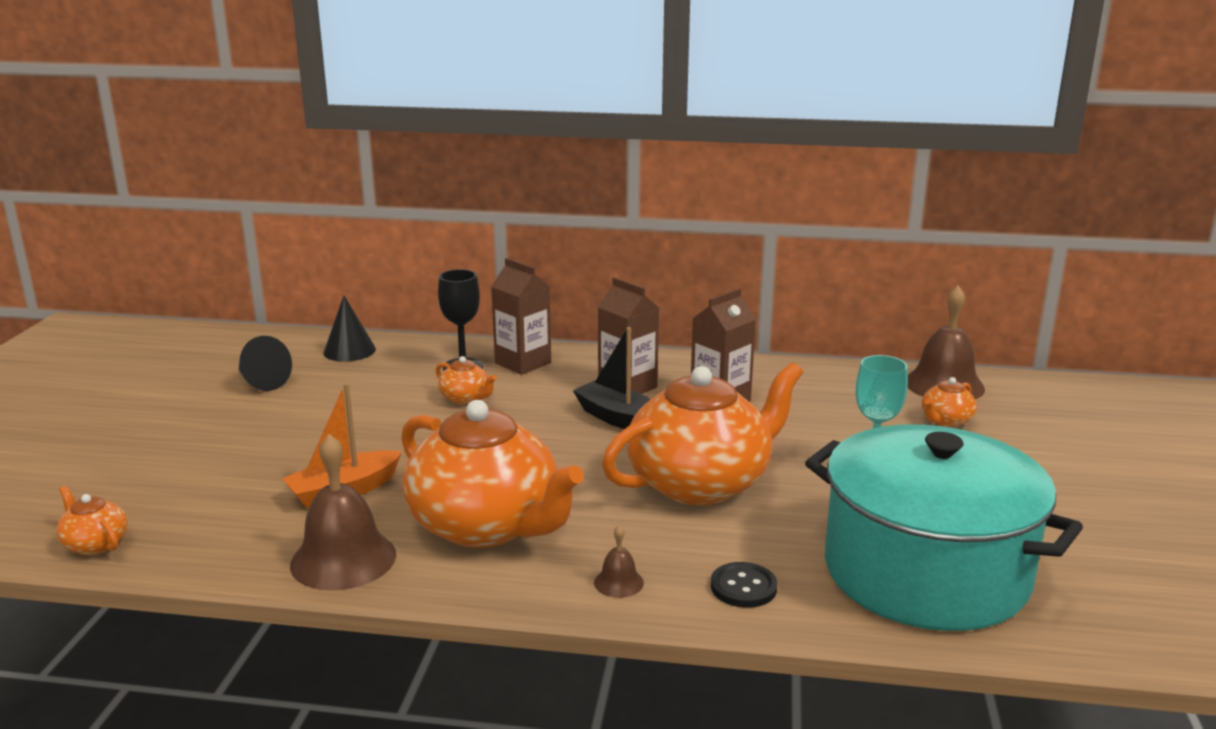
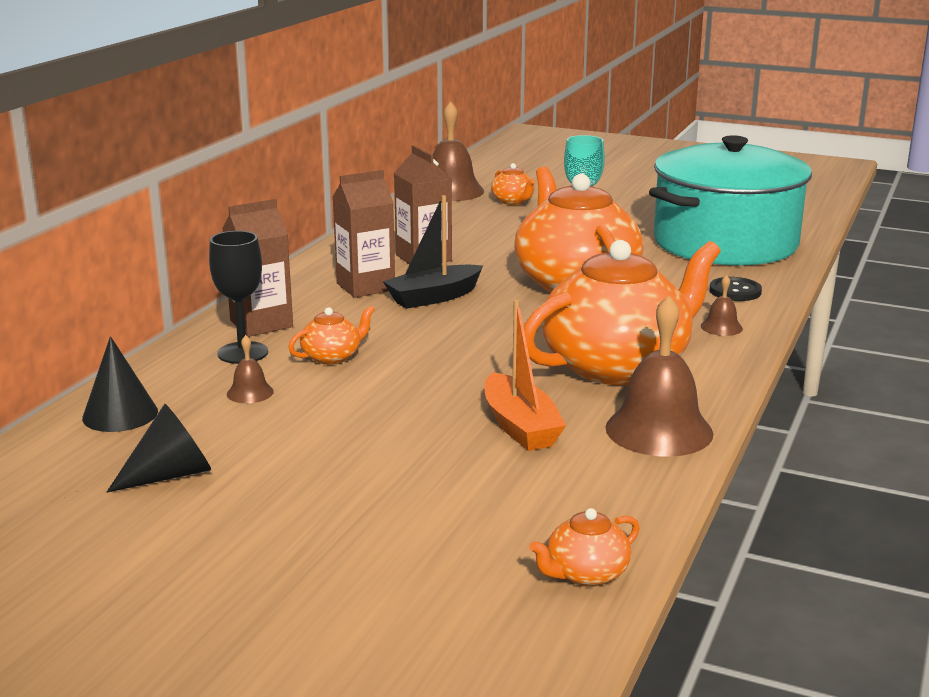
camera: 75 degrees left, 0 degrees up
none -> brown bell [227,335,274,403]

